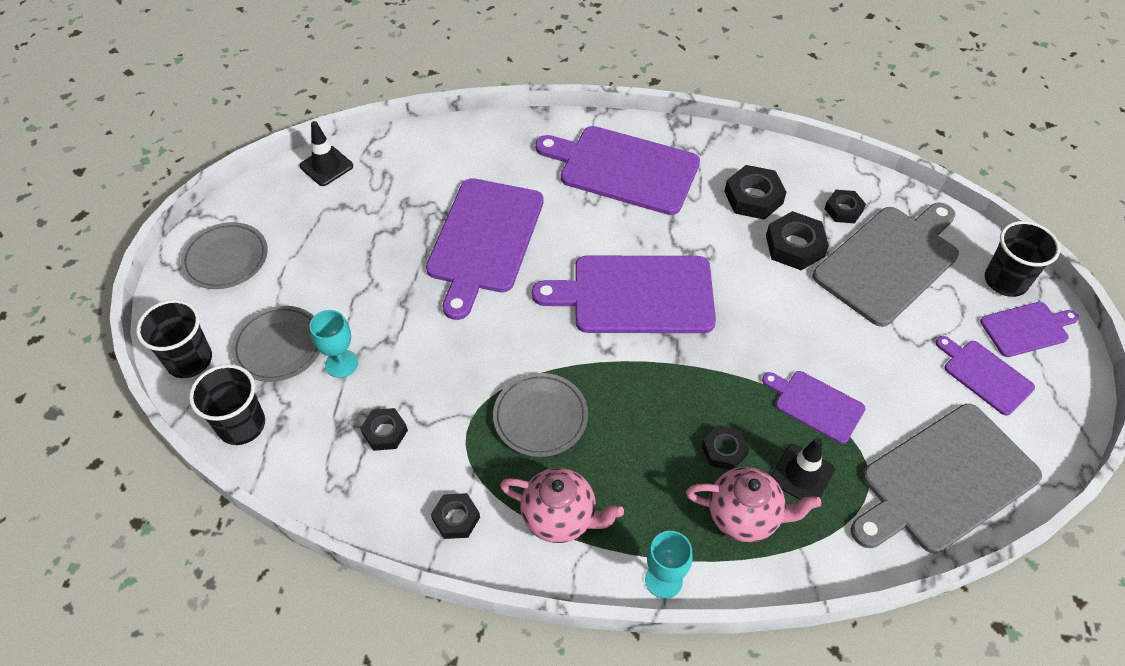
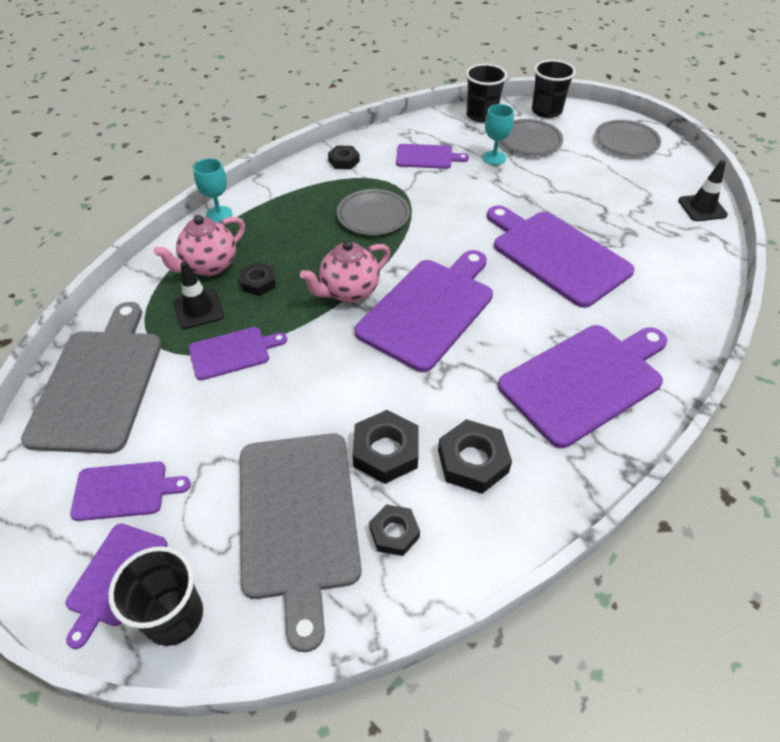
camera: 125 degrees right, 5 degrees down
black nut [360,408,408,451] -> purple cutting board [396,144,469,169]
pink teapot [500,468,624,543] -> pink teapot moved to [300,241,390,303]

